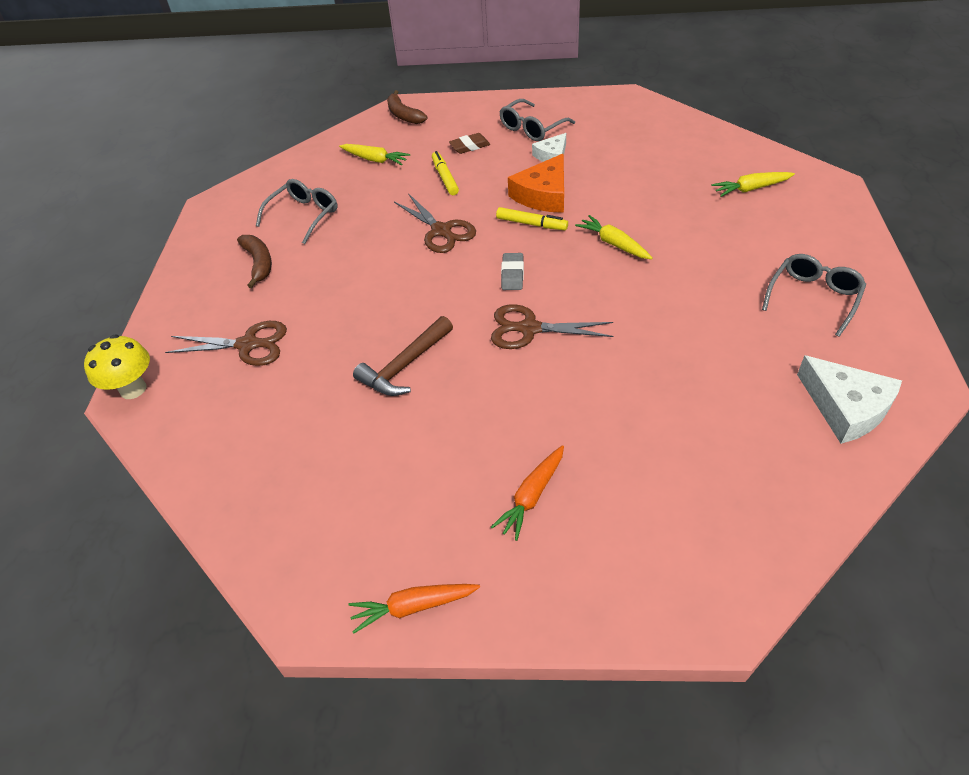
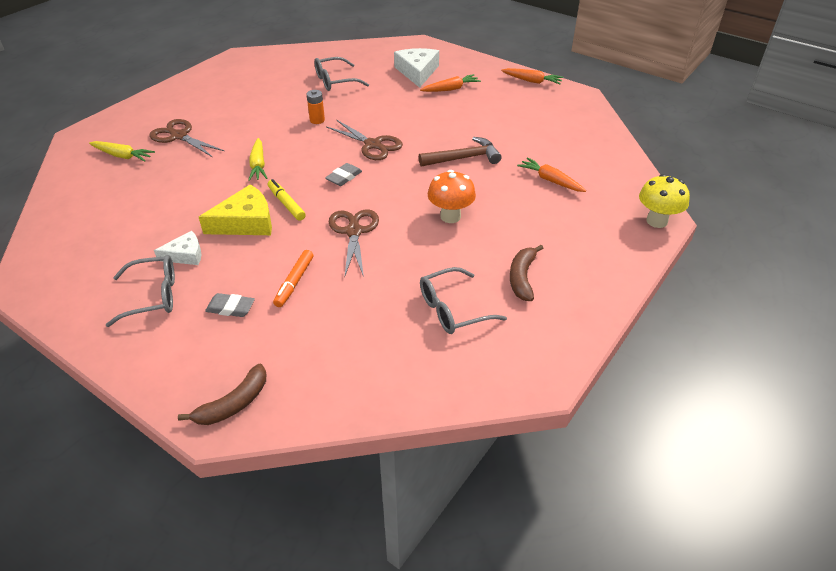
camera: 150 degrees left, 5 degrees down
brown scissors [165,321,287,366] -> brown scissors moved to [149,119,224,157]
yellow carrot [339,144,410,165] -> none
brown banana [387,90,427,124] -> brown banana turned 45 degrees clockwise [178,364,266,425]
yellow marker [432,151,459,195] -> orange marker [273,250,313,307]
brown eraser [449,133,490,154] -> grey eraser [205,293,255,317]
orange cheese [508,153,564,213] -> yellow cheese [199,184,272,235]
grey glasses [762,254,866,337] -> grey glasses moved to [314,57,369,91]
white cheese [797,355,902,444] -> white cheese moved to [394,48,439,88]
none -> orange battery [307,90,325,124]
none -> orange mushroom [428,170,476,223]
none -> orange carrot [517,157,586,192]

